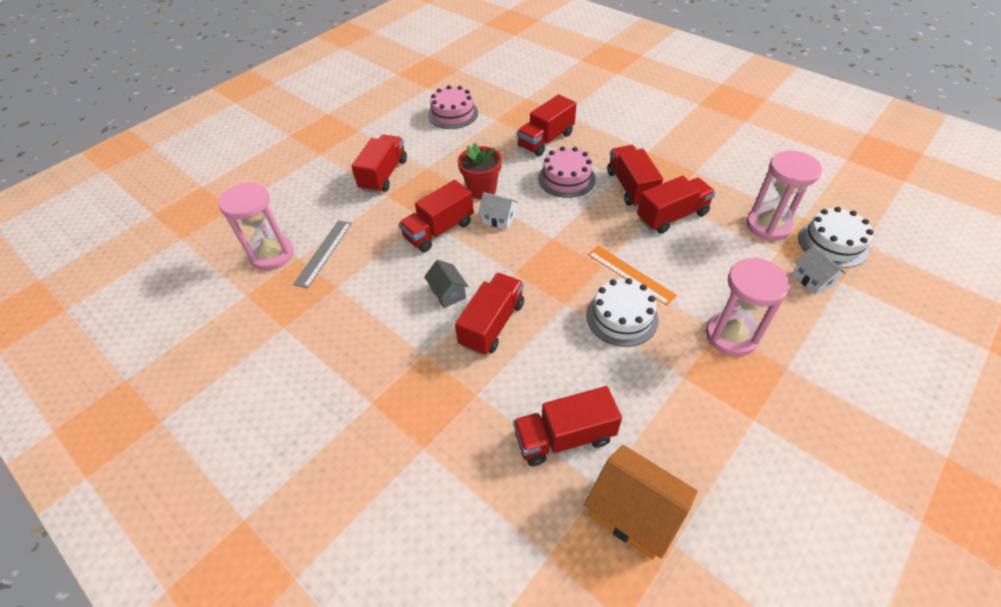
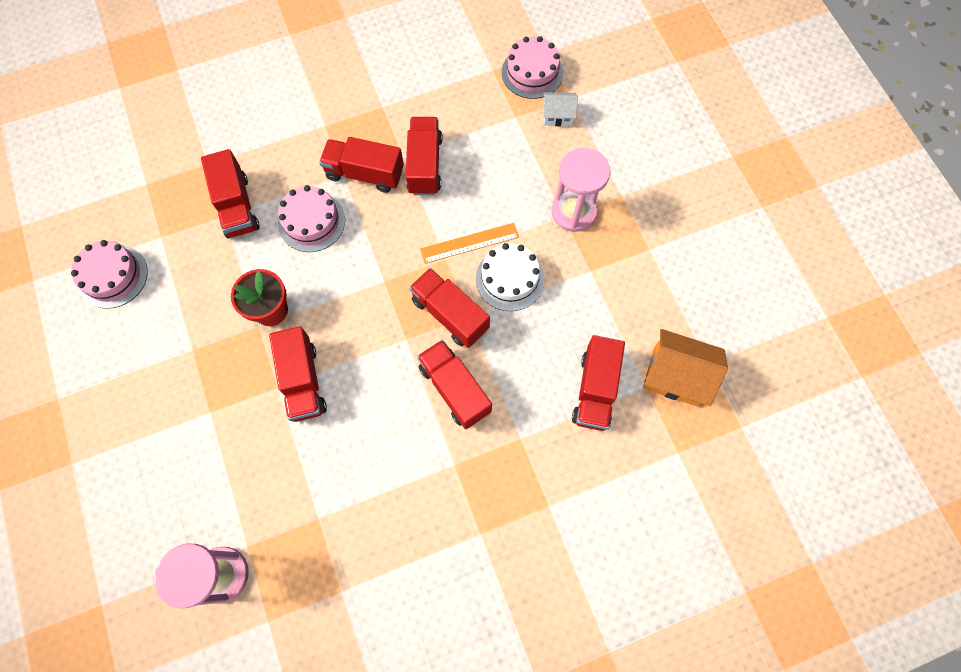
camera: 65 degrees left, 20 degrees up
grey ruler [293,220,352,289] -> none
red truck [351,135,407,193] -> red truck moved to [409,268,490,348]
grey house [424,260,469,308] -> none
white house [478,192,518,230] -> none
orange house [584,445,698,560] -> orange house turned 45 degrees clockwise [643,329,728,407]
pink hourglass [746,151,822,241] -> none
white cake [798,207,874,268] -> pink cake [502,36,563,99]

